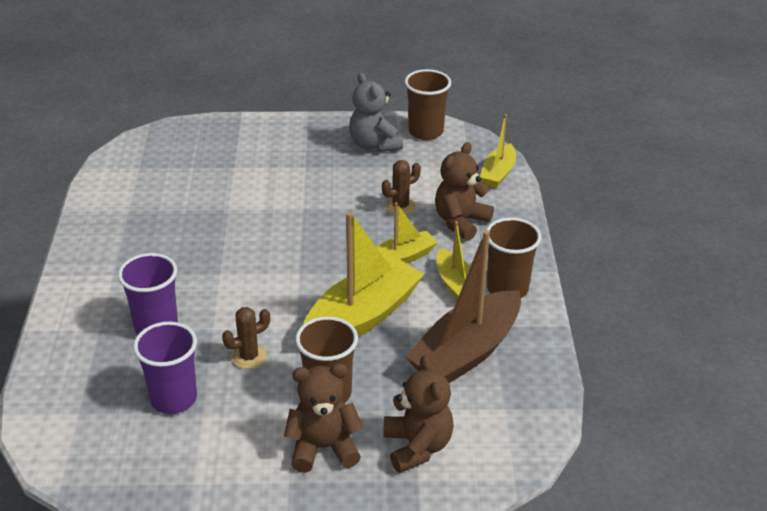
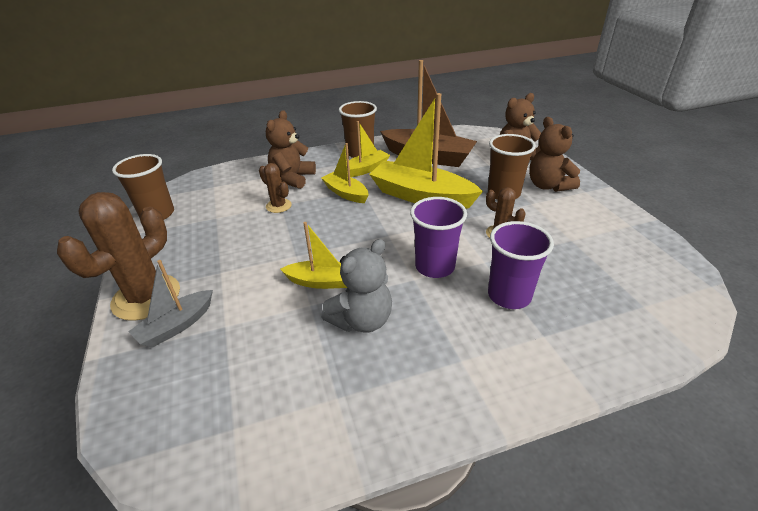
camera: 105 degrees left, 0 degrees up
purple cup [133,322,197,414] -> purple cup moved to [410,197,467,278]
grey teddy bear [349,73,403,152] -> grey teddy bear moved to [321,239,392,333]
brown teddy bear [435,142,494,241] -> brown teddy bear turned 90 degrees clockwise [266,110,316,189]
yellow boat [480,114,516,188] -> yellow boat moved to [280,222,348,289]
none -> brown cactus [57,192,180,321]
none -> grey boat [128,260,213,348]

